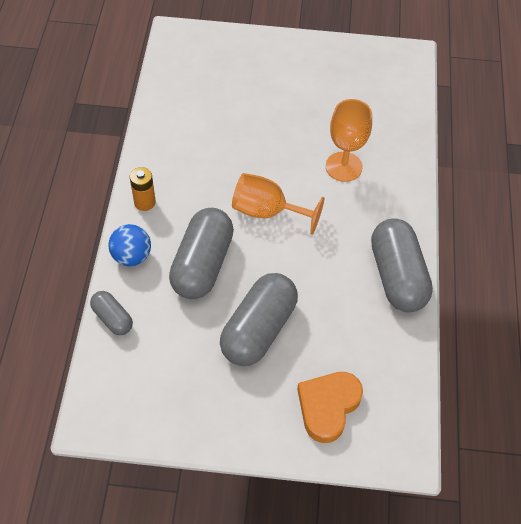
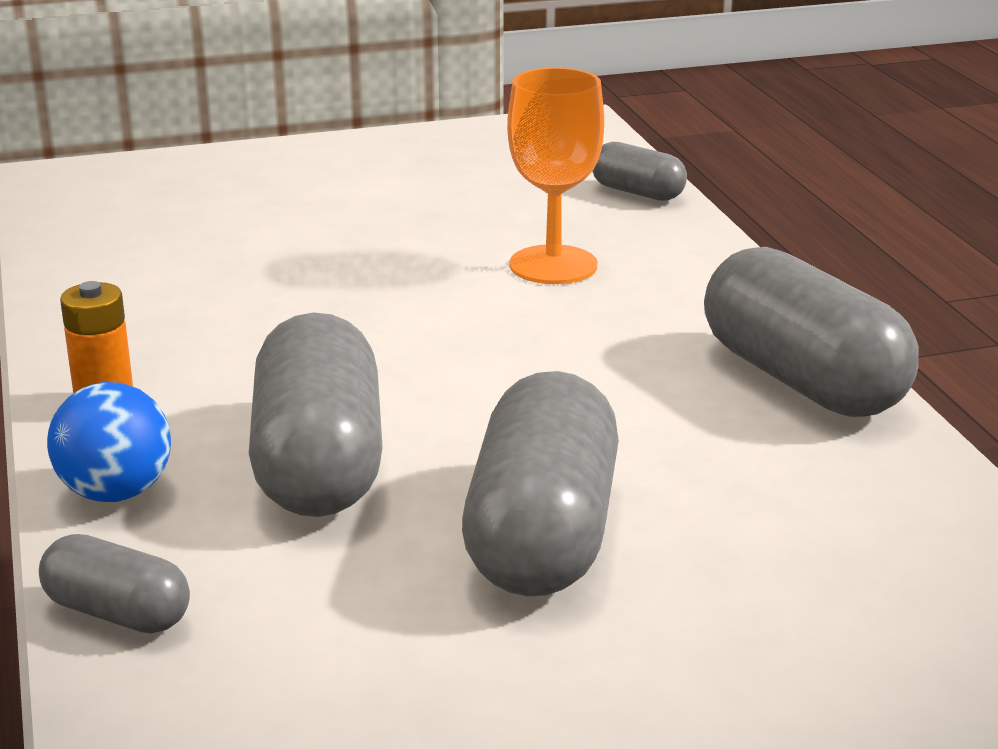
camera: 20 degrees left, 30 degrees down
orange goblet [232,173,325,235] -> none
orange heart [297,372,363,443] -> none
none -> grey capsule [592,142,687,201]

